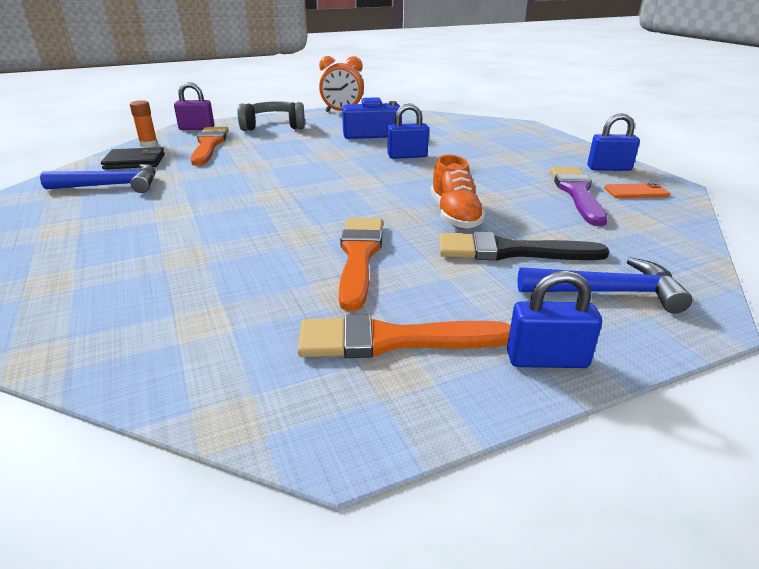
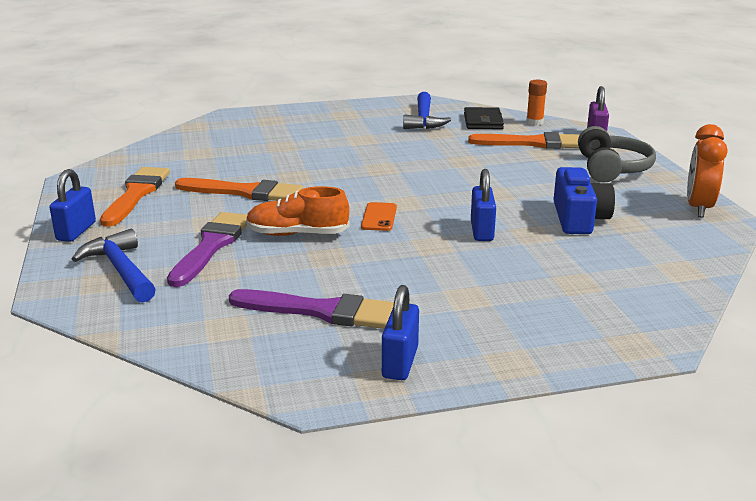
camera: 100 degrees right, 5 degrees down
black brush [439,231,609,261] -> purple brush [167,212,247,287]
blue hammer [517,257,692,314] -> blue hammer turned 135 degrees clockwise [72,229,156,303]
orange phone [604,183,670,198] -> orange phone moved to [361,202,397,231]

